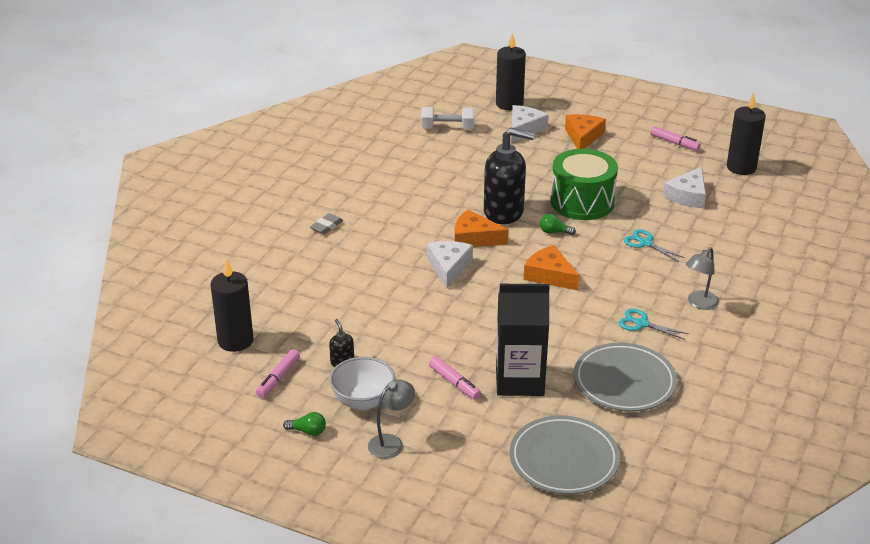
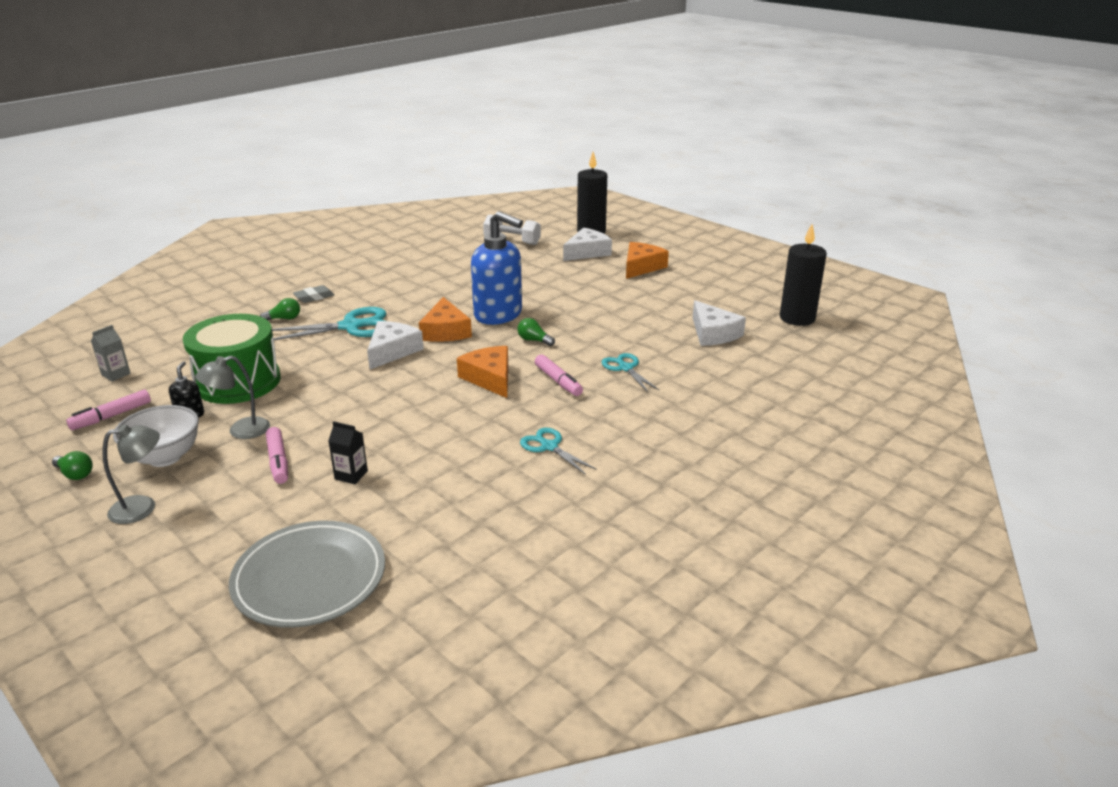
camera: 20 degrees right, 5 degrees down
black candle [210,259,254,352] -> grey carton [91,325,131,381]
orange cheese [454,210,509,247] -> orange cheese turned 135 degrees counterclockwise [419,297,472,342]
black soap dispenser [484,128,535,224] -> blue soap dispenser [471,211,523,325]
black carton [496,284,550,396] -> black carton [328,421,368,484], size x0.40
green drum [551,149,618,220] -> green drum moved to [183,314,281,404]
grey plate [574,343,677,412] -> none
pink marker [650,126,701,151] -> pink marker moved to [535,354,583,396]
white cheese [663,167,706,208] -> white cheese turned 75 degrees counterclockwise [693,300,746,346]
grey lamp [686,247,719,310] -> grey lamp moved to [195,356,270,439]
none -> green light bulb [260,298,300,320]
none -> turquoise scissors [272,307,386,340]

